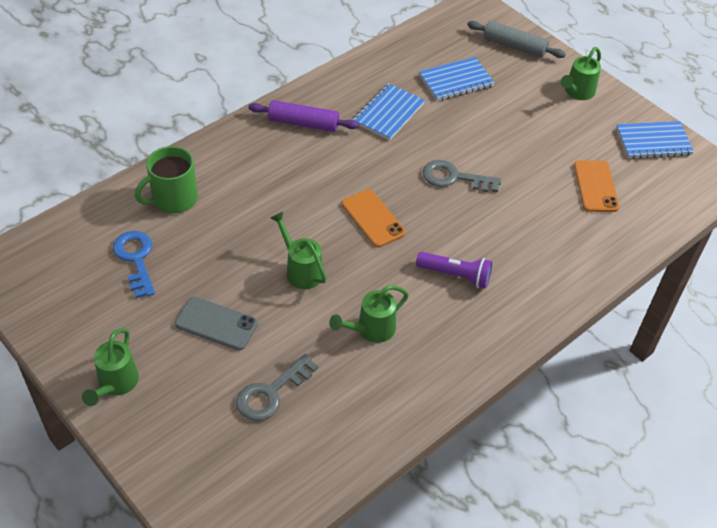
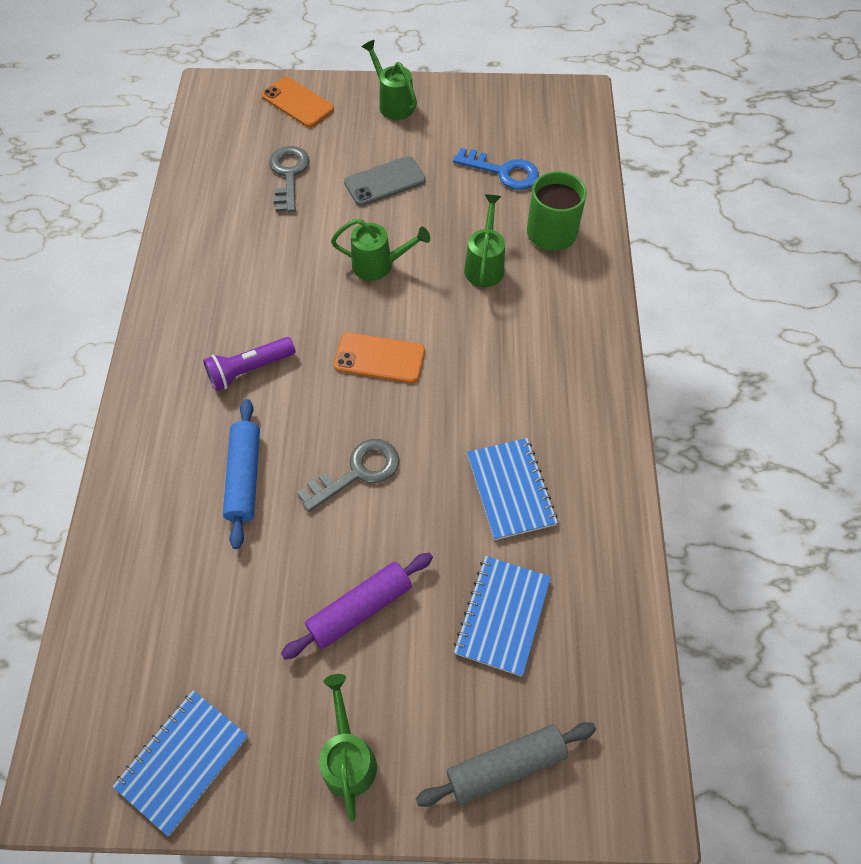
camera: 135 degrees right, 10 degrees up
purple rolling pin [248,100,359,132] -> purple rolling pin moved to [281,553,433,660]
green watering can [329,285,409,343] -> green watering can moved to [464,195,505,287]
orange phone [574,160,619,212] -> orange phone moved to [262,77,334,127]
none -> blue rolling pin [223,399,260,549]

